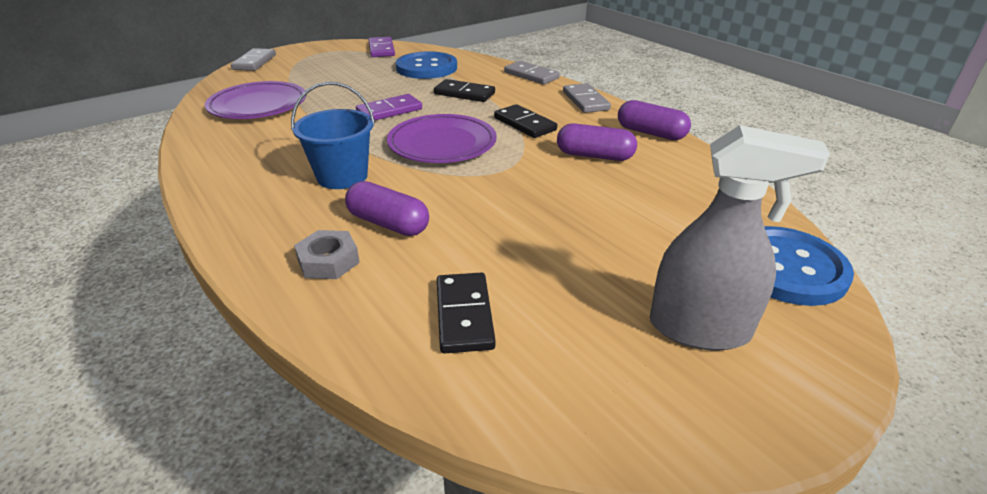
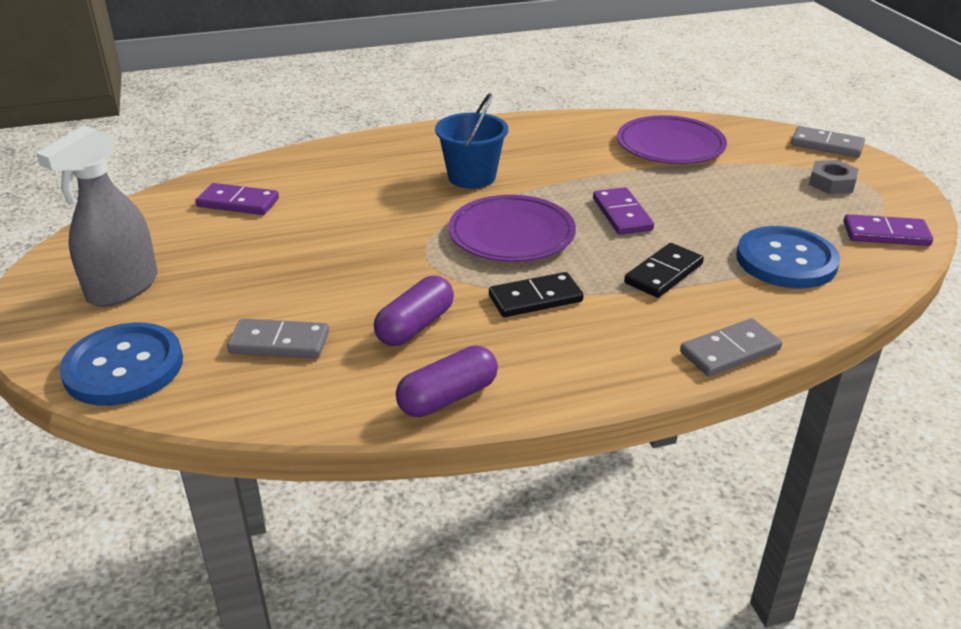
camera: 110 degrees right, 0 degrees up
grey nut [294,230,360,279] -> grey nut moved to [809,160,858,194]
purple capsule [345,181,429,236] -> none
black domino [437,272,496,354] -> purple domino [196,183,279,215]
grey domino [563,83,611,113] -> grey domino moved to [227,319,329,358]

